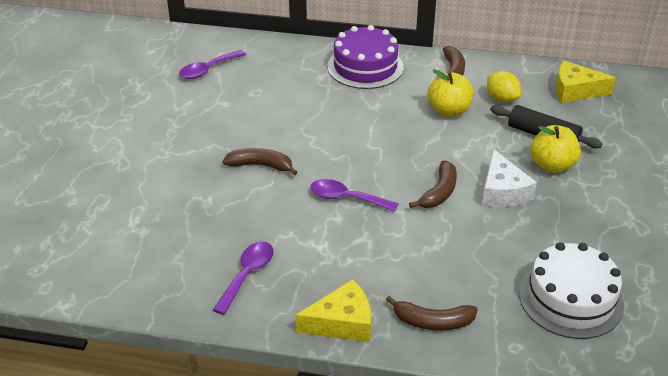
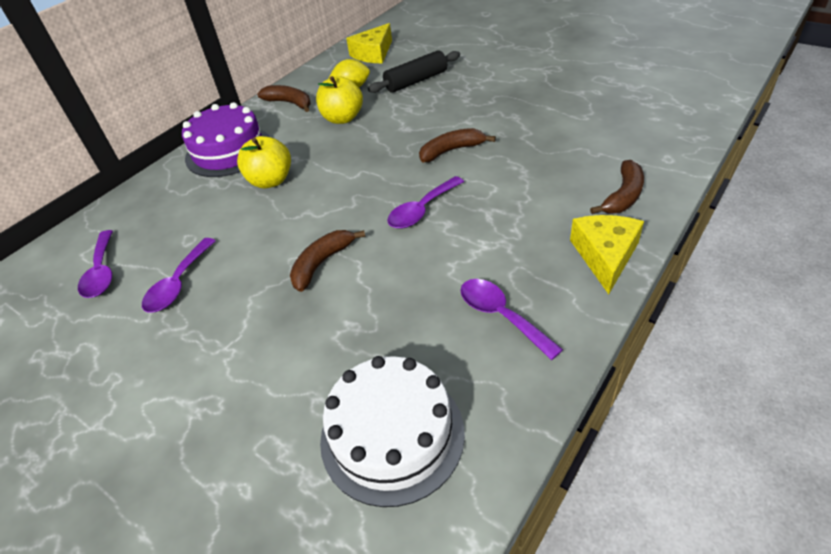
camera: 60 degrees left, 5 degrees up
brown banana [409,161,457,208] -> brown banana turned 75 degrees counterclockwise [419,128,496,162]
white cheese [482,149,537,207] -> none
white cake [519,242,624,339] -> white cake moved to [320,356,465,507]
yellow apple [530,125,581,173] -> yellow apple moved to [237,136,291,188]
none -> purple spoon [142,238,216,313]

